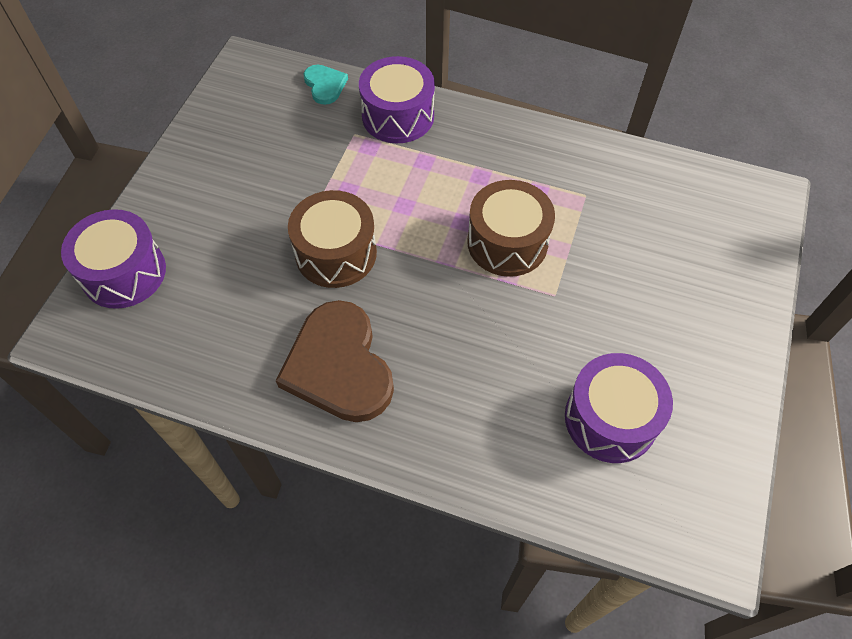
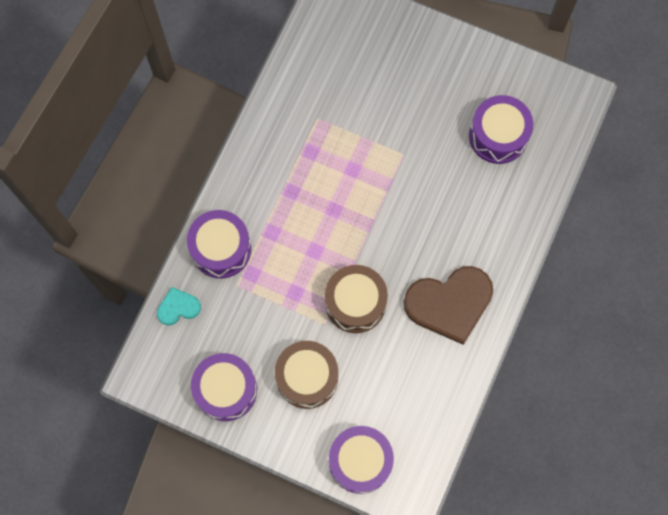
camera: 85 degrees left, 15 degrees up
brown drum [467,180,555,277] -> brown drum moved to [275,341,338,409]
none -> purple drum [191,353,257,421]

